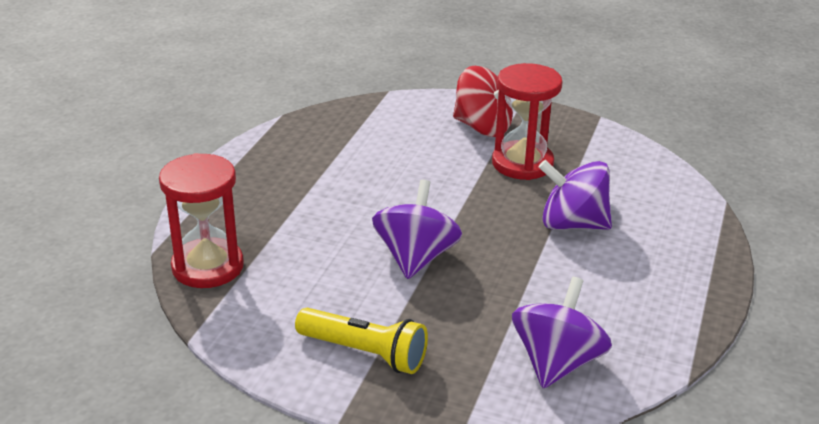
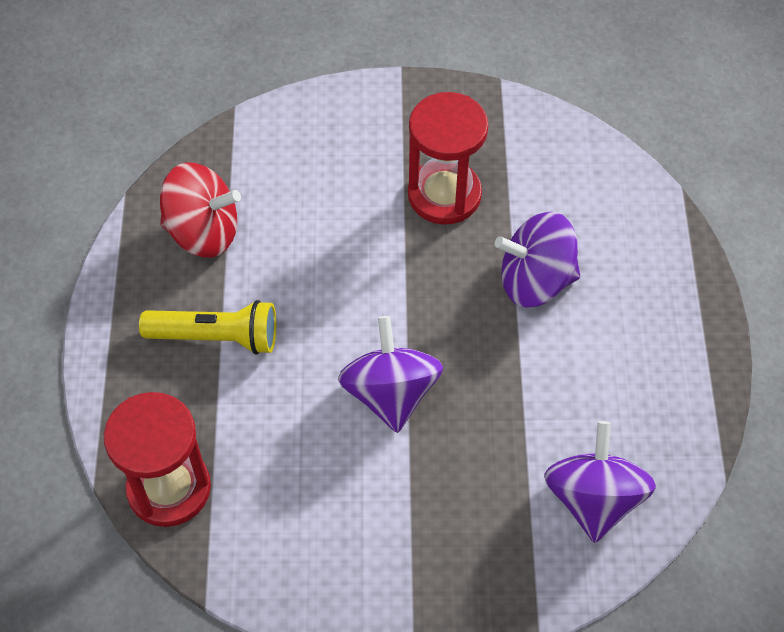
camera: 20 degrees left, 25 degrees up
yellow flashlight [295,308,428,374] -> yellow flashlight moved to [139,300,276,354]
red spinning top [453,66,513,137] -> red spinning top moved to [160,162,241,258]

